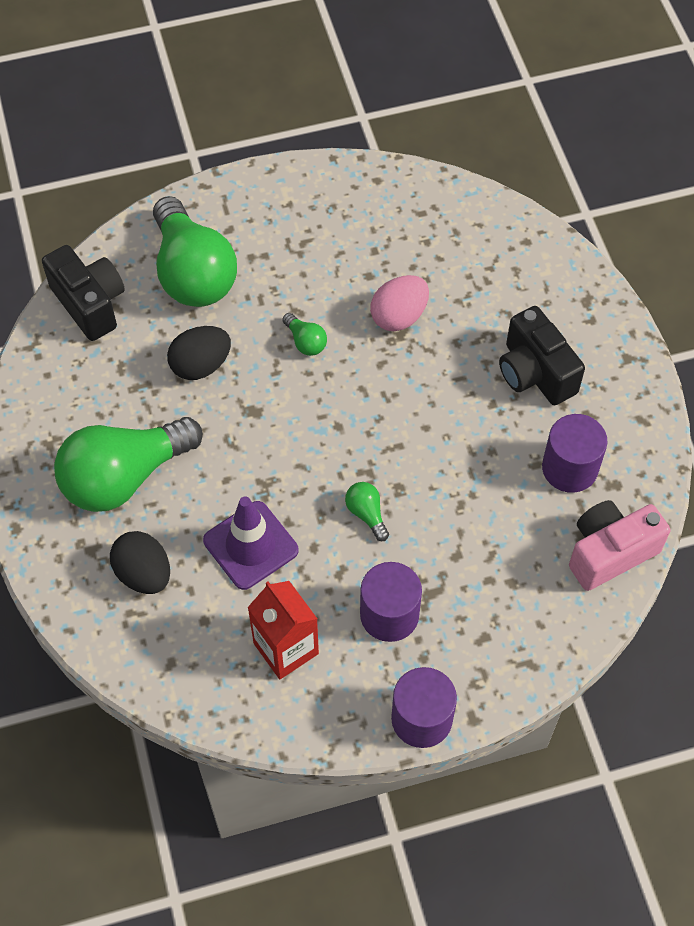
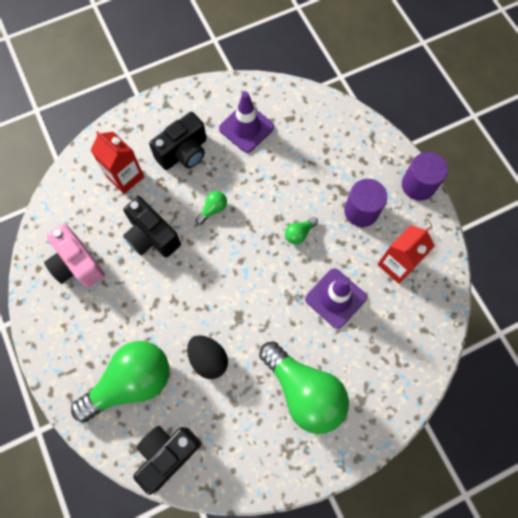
camera: 100 degrees left, 10 degrees up
black egg [110,531,170,594] -> none
green light bulb [282,313,327,356] -> green light bulb moved to [196,191,227,225]
pink egg [370,275,429,331] -> black camera [123,196,181,258]
purple cylinder [542,414,607,493] -> purple traffic cone [219,91,274,153]
pink camera [569,500,670,591] -> pink camera moved to [44,224,105,287]
none -> red carton [90,131,144,194]

